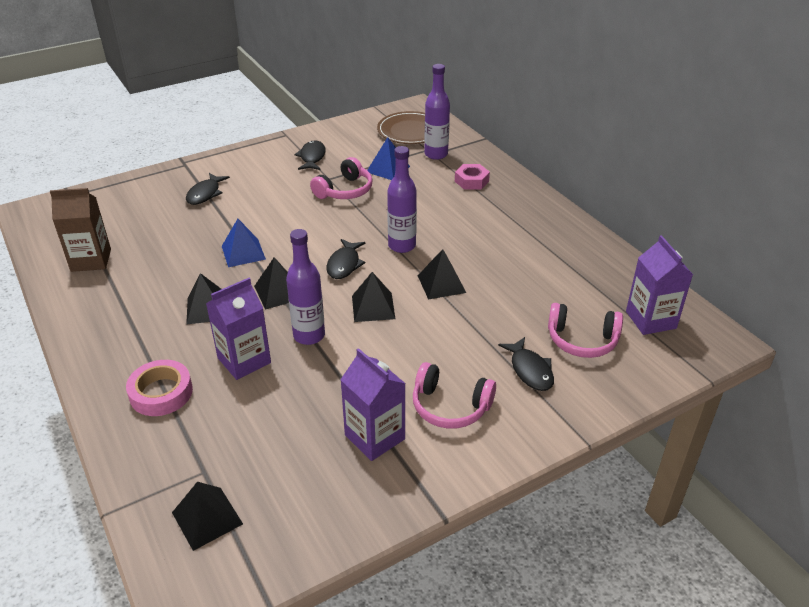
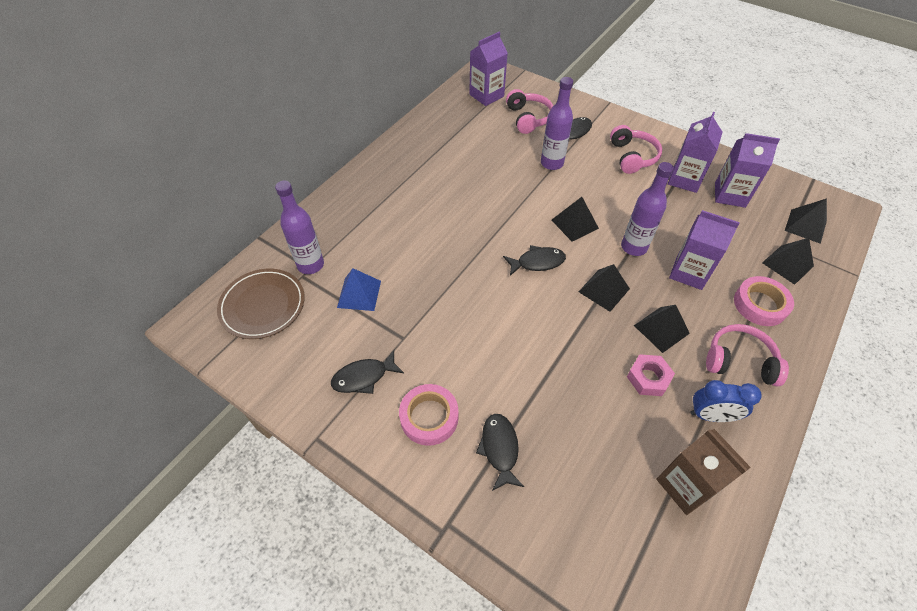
camera: 115 degrees left, 15 degrees up
black fish [186,173,230,205] -> black fish turned 90 degrees counterclockwise [476,414,524,491]
blue pyramid [222,219,266,267] -> none
pink headphones [310,157,373,199] -> pink headphones moved to [706,324,789,386]
purple bottle [387,146,417,253] -> purple bottle moved to [541,77,573,170]
black pyramid [418,249,466,300] -> black pyramid moved to [762,238,814,285]
pink nut [455,164,490,189] -> pink nut moved to [627,354,675,396]
none -> pink tape [399,384,458,446]
none -> blue clock [691,380,761,422]
none -> purple carton [715,133,780,208]

